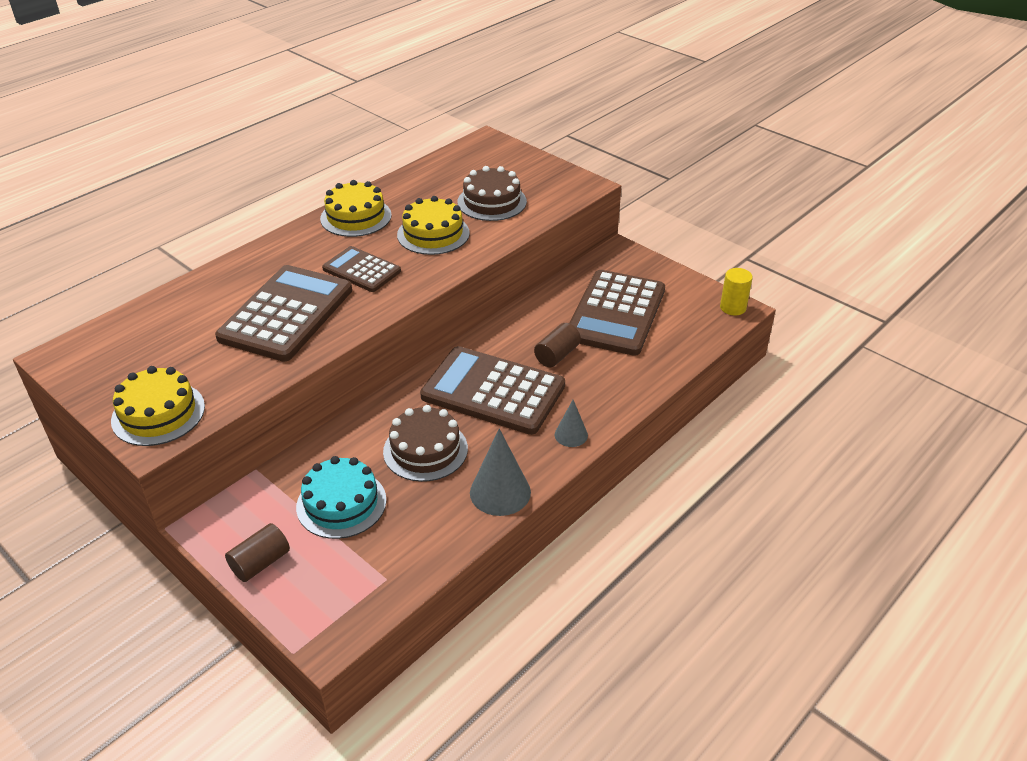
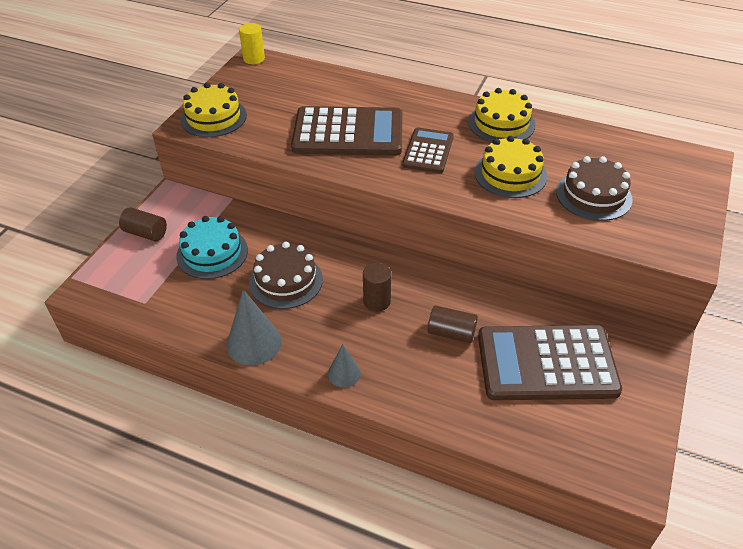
camera: 70 degrees right, 5 degrees up
brown calculator [420,346,565,435] -> brown cylinder [363,263,391,312]
yellow cylinder [720,268,753,316] -> yellow cylinder moved to [239,23,265,64]

